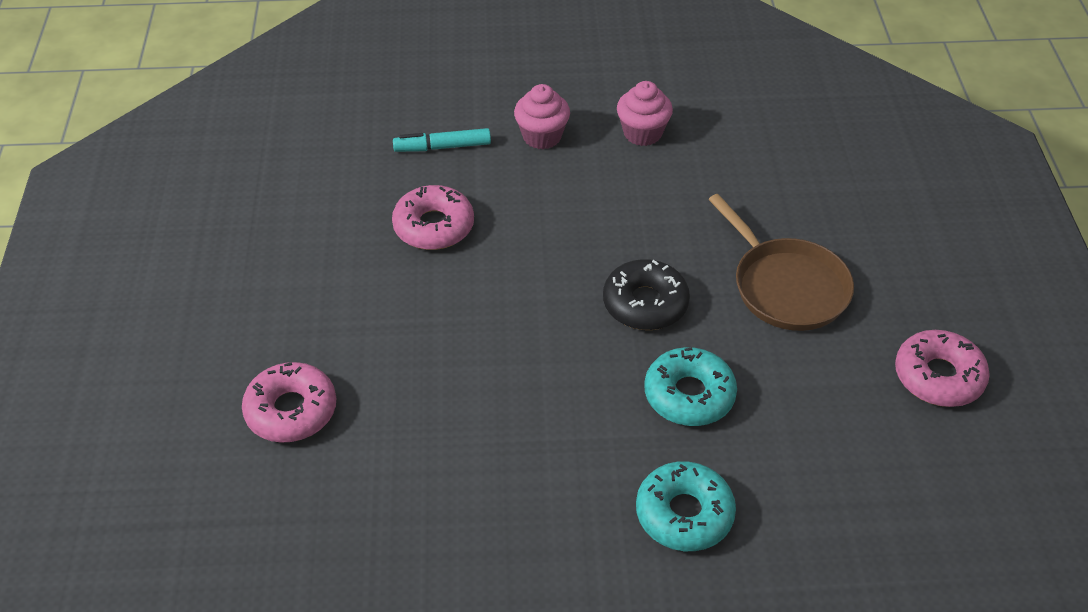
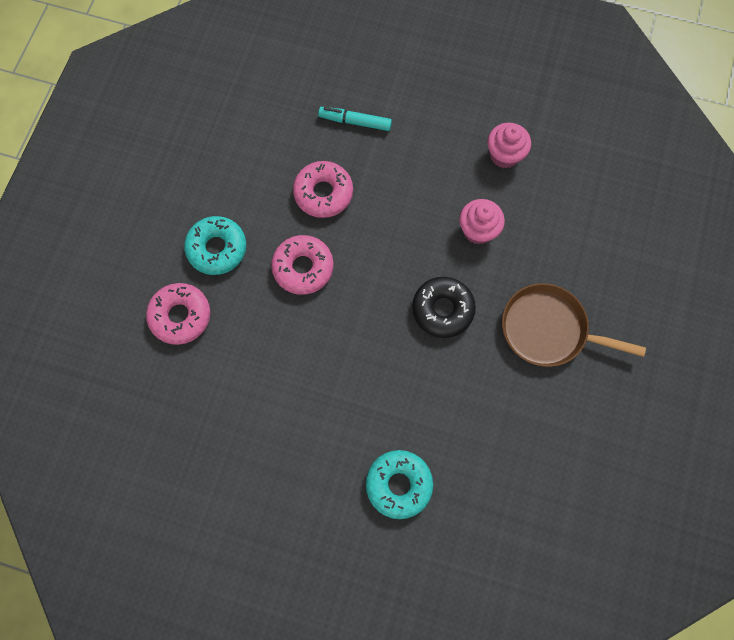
camera: 20 degrees right, 25 degrees up
pink cupcake [514,84,570,149] -> pink cupcake moved to [459,199,505,244]
turquoise donut [644,347,737,426] -> turquoise donut moved to [184,216,246,275]
brown pan [708,194,854,331] -> brown pan turned 120 degrees clockwise [502,283,646,367]
pink donut [895,330,990,407] -> pink donut moved to [271,235,333,295]

